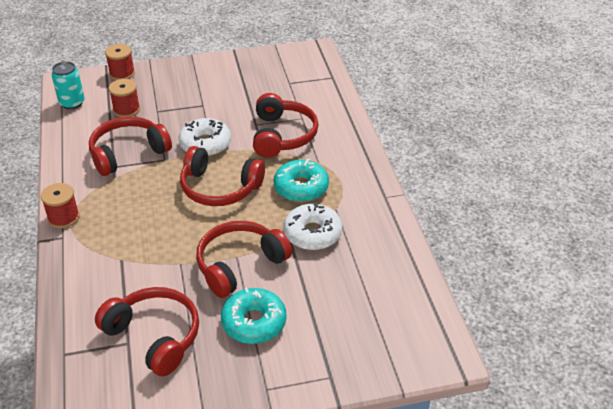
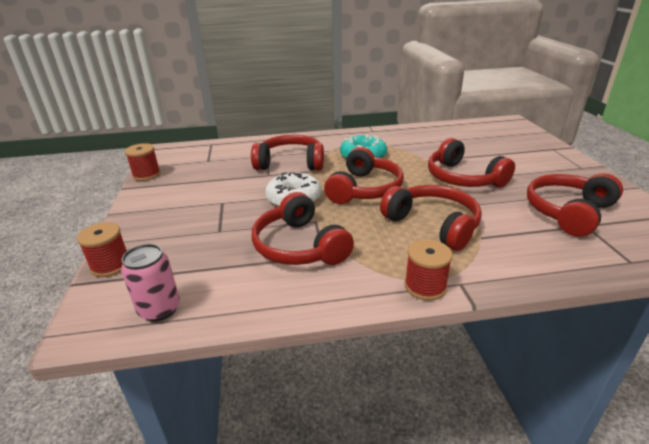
camera: 85 degrees left, 10 degrees down
turquoise can [52,61,84,109] -> pink can [121,244,180,322]
red spool [109,79,140,117] -> red spool moved to [125,143,161,181]
turquoise donut [221,287,287,344] -> none
white donut [283,202,342,250] -> none
none -> red headphones [380,185,482,251]

